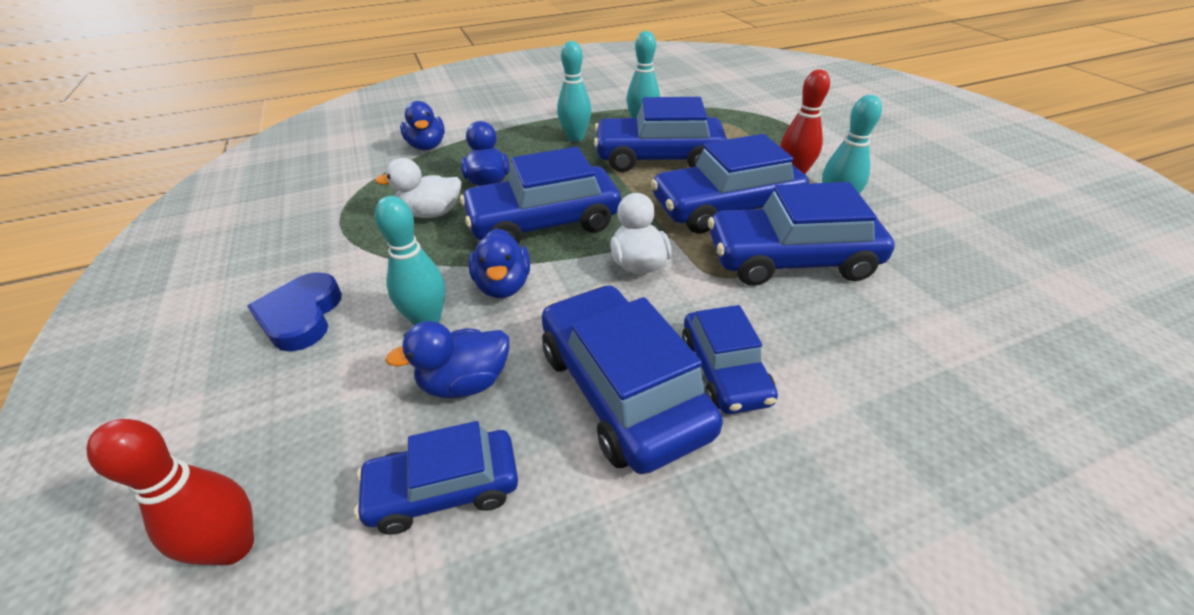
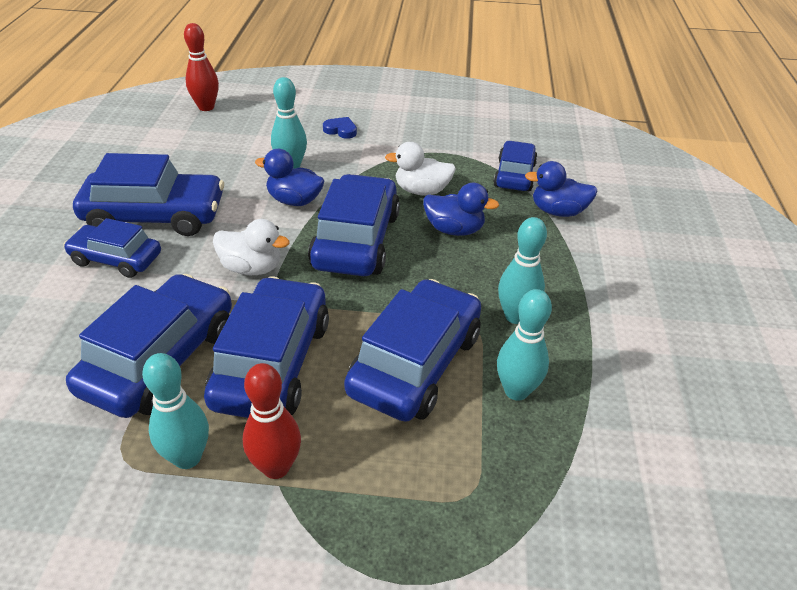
camera: 115 degrees right, 0 degrees up
blue heart [247,272,342,351] -> blue heart [323,117,357,139], size x0.59
blue car [354,421,518,535] -> blue car moved to [493,141,538,191]
white duck [375,158,461,218] -> white duck turned 105 degrees counterclockwise [385,142,456,195]
blue duck [385,321,509,398] -> none

